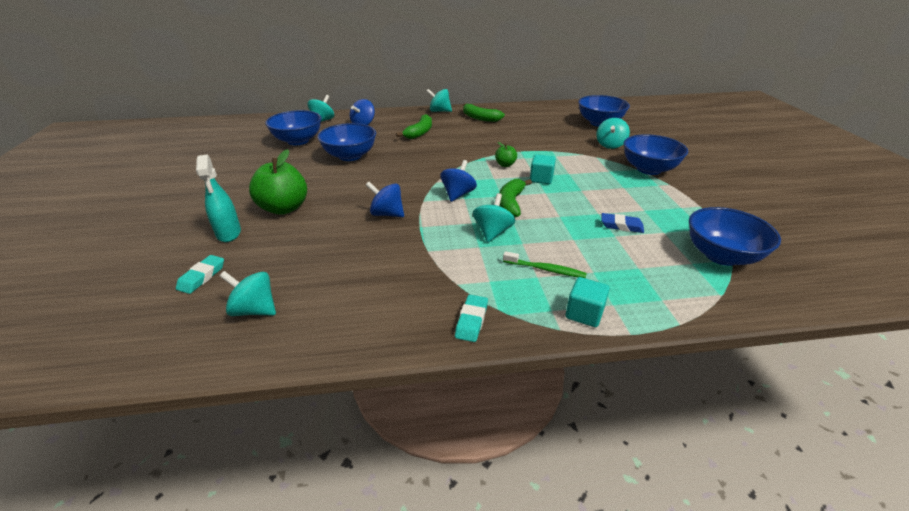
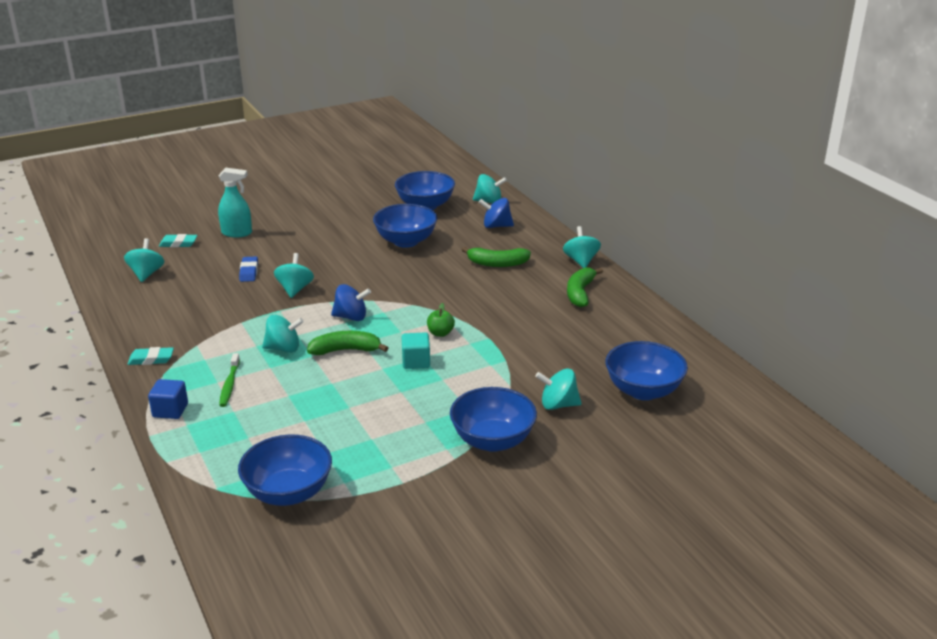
camera: 70 degrees right, 5 degrees down
turquoise spray bottle [196,154,241,242] -> turquoise spray bottle turned 135 degrees counterclockwise [218,168,252,237]
green apple [249,149,307,215] -> none
blue spinning top [366,182,404,217] -> turquoise spinning top [274,253,314,298]
turquoise cube [566,277,610,327] -> blue cube [148,379,188,419]
blue eraser [602,213,644,233] -> blue eraser moved to [239,256,258,282]

